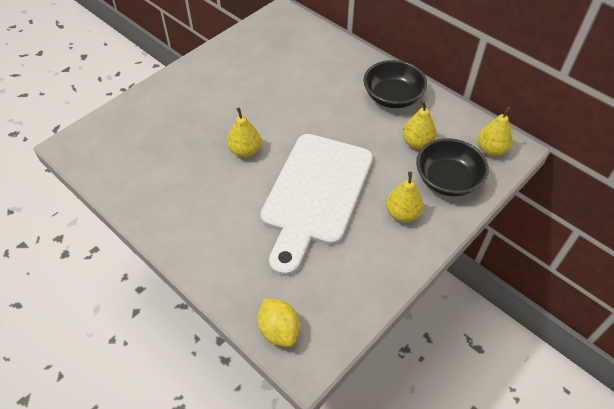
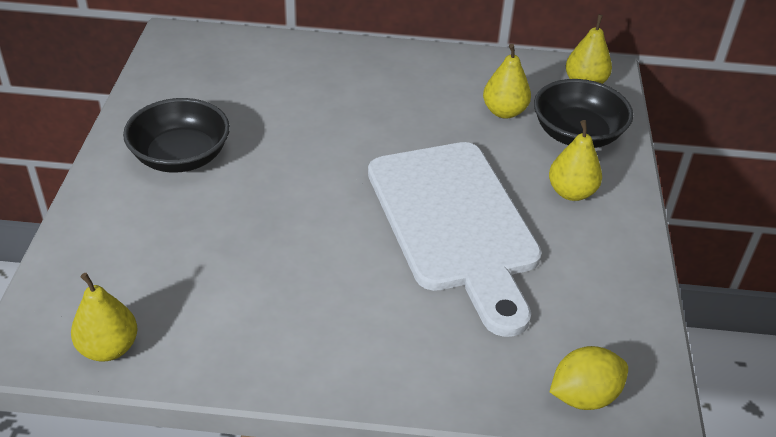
camera: 40 degrees left, 10 degrees down
yellow pear [227,108,261,157] -> yellow pear moved to [71,273,138,362]
yellow lemon [257,299,299,347] -> yellow lemon turned 45 degrees counterclockwise [549,346,628,410]
black bowl [363,60,427,108] -> black bowl moved to [123,98,230,173]

